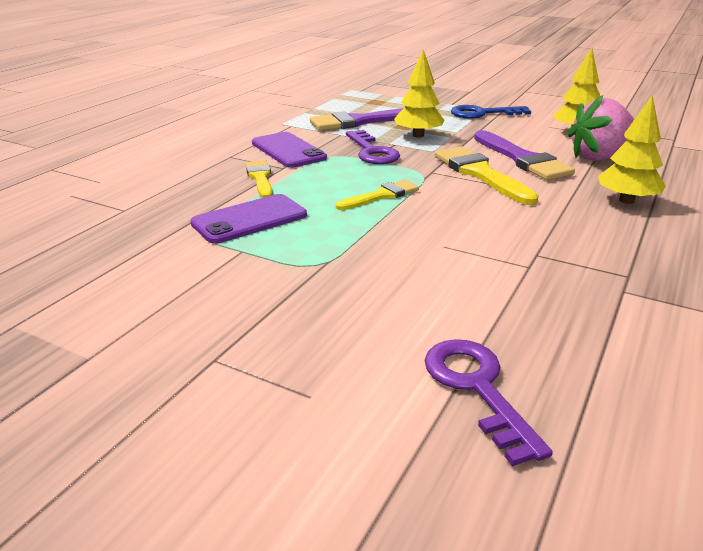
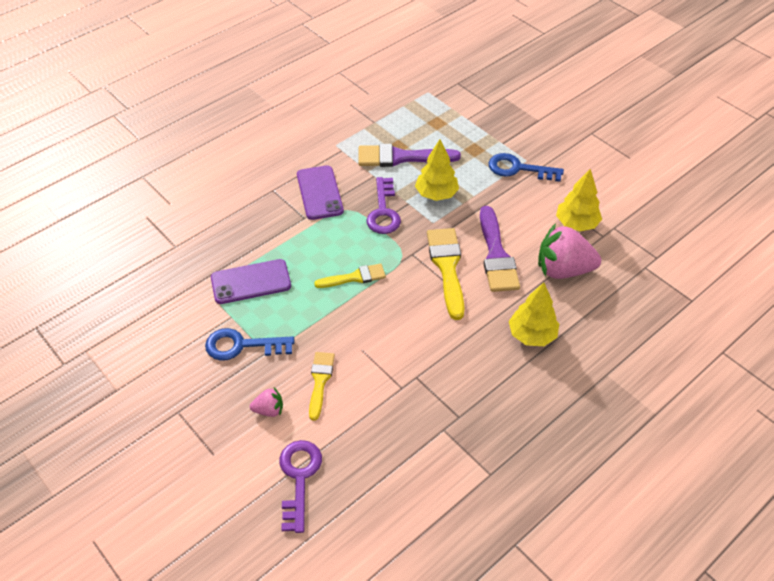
camera: 20 degrees right, 20 degrees up
yellow brush [245,160,273,198] -> yellow brush moved to [309,352,335,421]
none -> blue key [205,328,294,361]
none -> pink strawberry [250,387,283,417]

